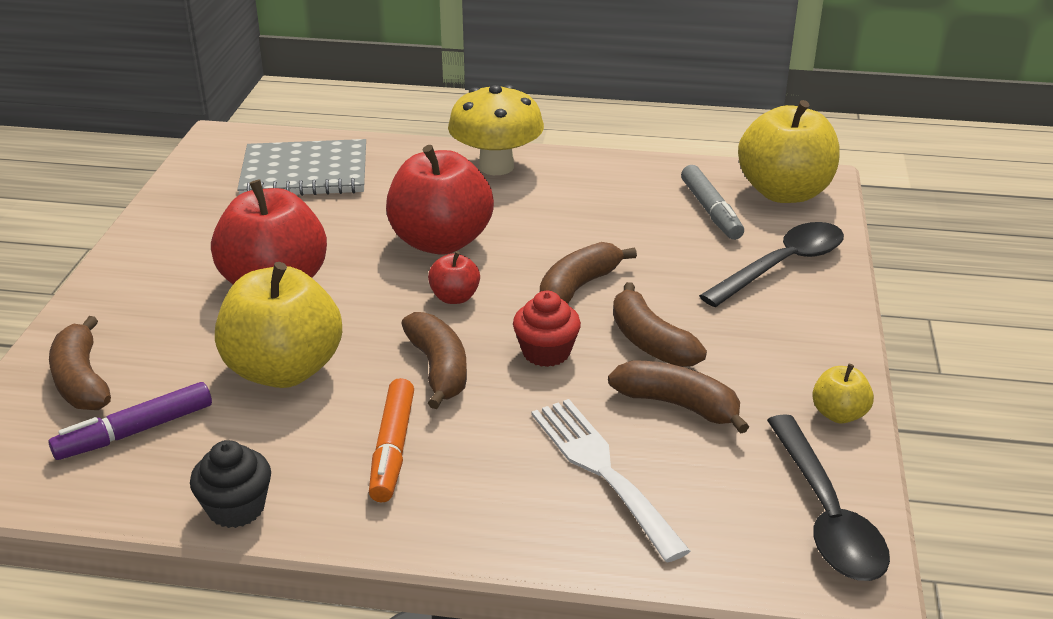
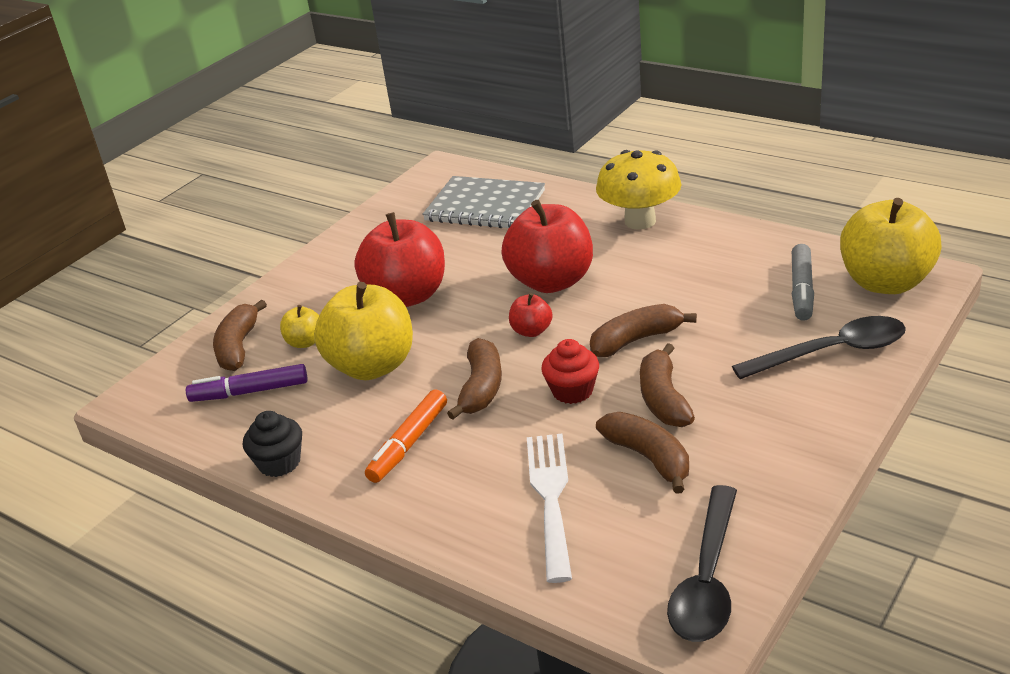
camera: 30 degrees right, 0 degrees up
yellow apple [812,364,874,423] -> yellow apple moved to [280,305,319,348]

